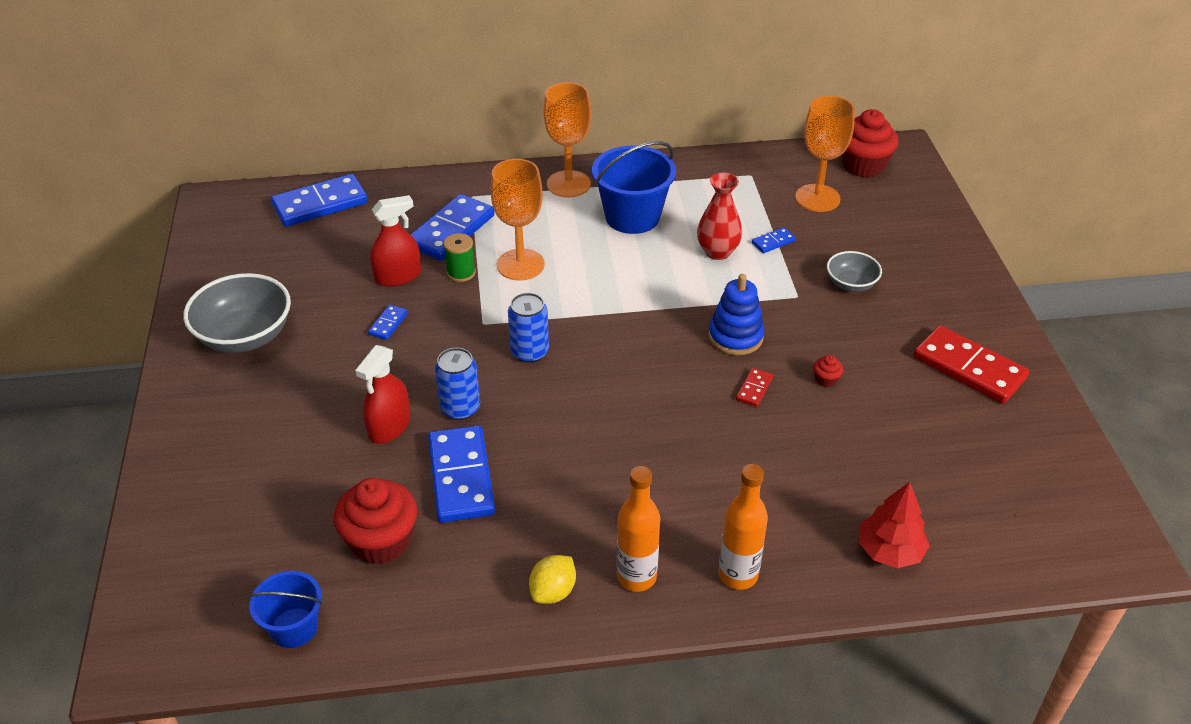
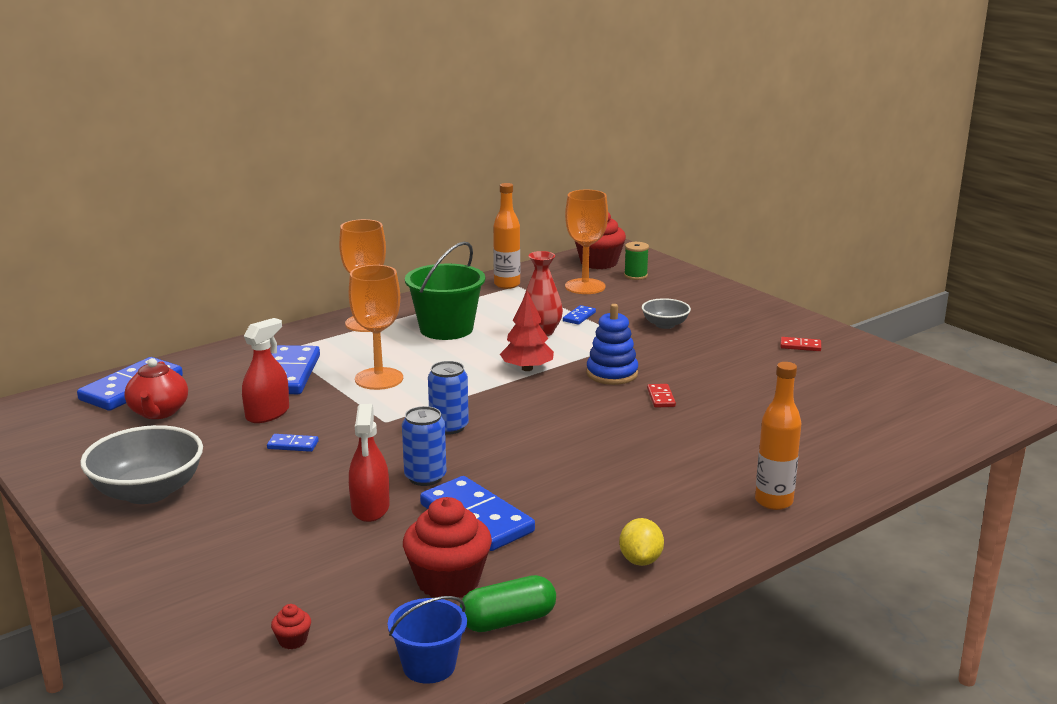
camera: 30 degrees left, 20 degrees down
blue domino [368,305,408,340] -> blue domino turned 75 degrees counterclockwise [267,434,319,452]
green spool [444,233,476,282] -> green spool moved to [624,242,649,280]
blue bucket [592,141,676,234] -> green bucket [405,242,485,340]
orange bottle [617,466,660,592] -> orange bottle moved to [493,183,520,289]
red cupcake [813,355,843,387] -> red cupcake moved to [271,604,311,649]
red tree [858,482,930,568] -> red tree moved to [500,291,554,371]
red domino [913,325,1029,404] -> red domino [780,337,821,351], size x0.45
none -> red teapot [124,358,188,419]
none -> green capsule [460,575,556,632]

